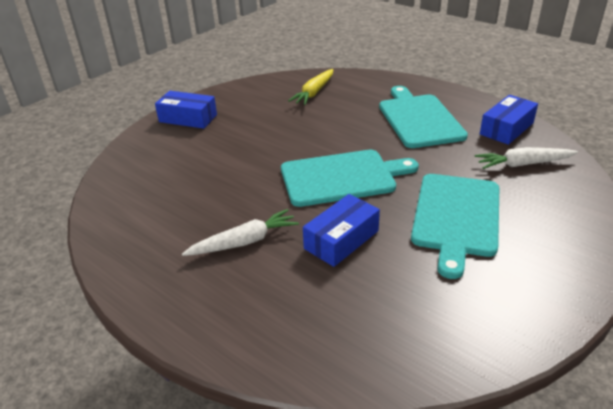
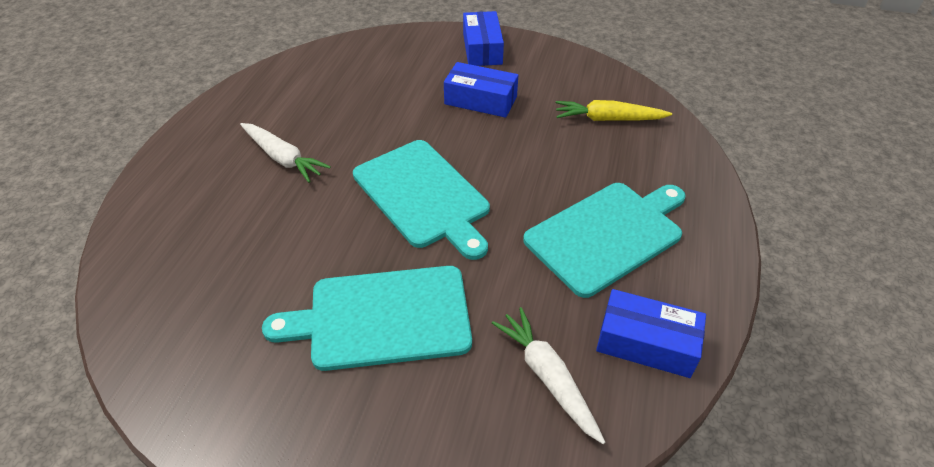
camera: 65 degrees right, 10 degrees up
blue box [303,194,380,267] -> blue box moved to [444,62,518,118]

